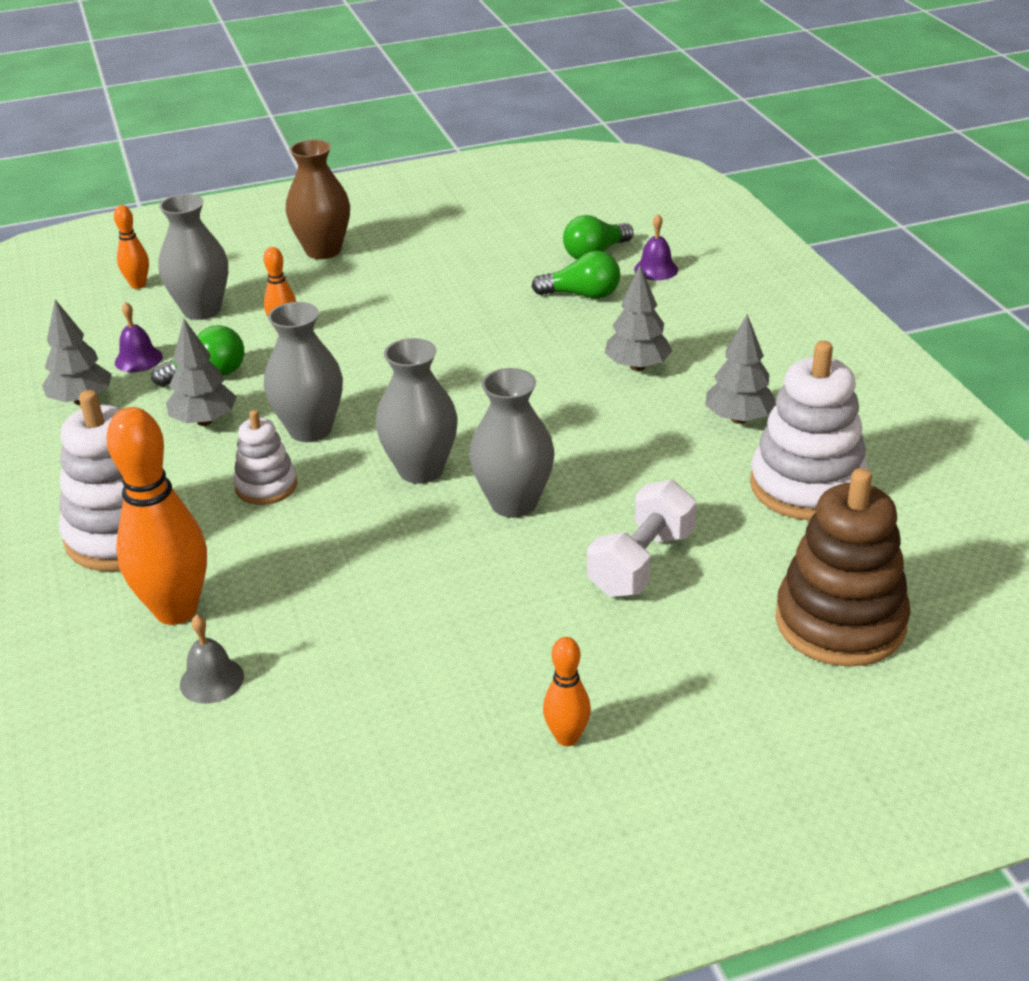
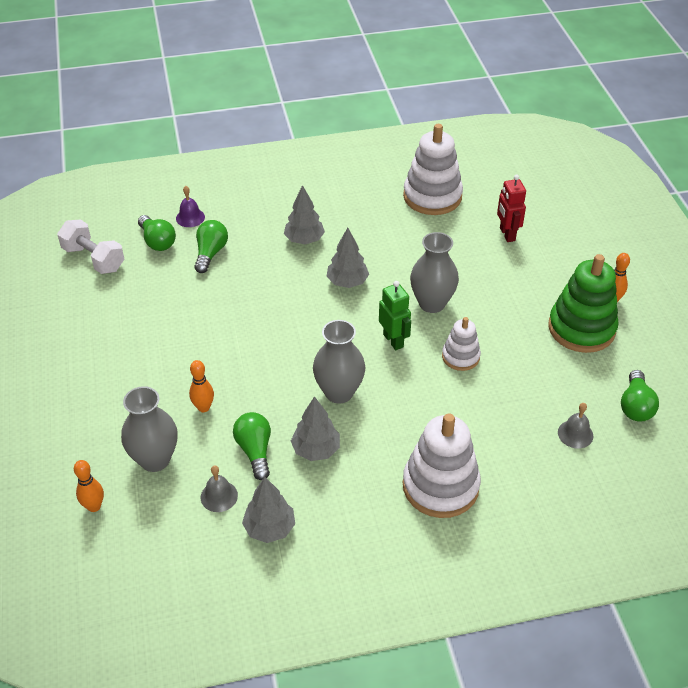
camera: 85 degrees left, 10 degrees up
orange bowling pin [106,407,207,625] -> none
purple bell [115,302,163,372] -> grey bell [201,465,238,512]
white stacking toy [233,410,298,505] -> white stacking toy moved to [442,317,481,371]
brown vase [286,140,350,259] -> none
grey vase [375,338,458,484] -> green robot [379,281,411,350]
white dumbbell [587,480,697,597] -> white dumbbell moved to [57,220,124,274]
grey tree [705,314,776,424] -> grey tree moved to [326,228,369,288]
brown stacking toy [776,468,910,667] -> none
none -> red robot [497,175,526,242]
none -> green stacking toy [548,254,618,353]
none -> green light bulb [621,370,659,422]

